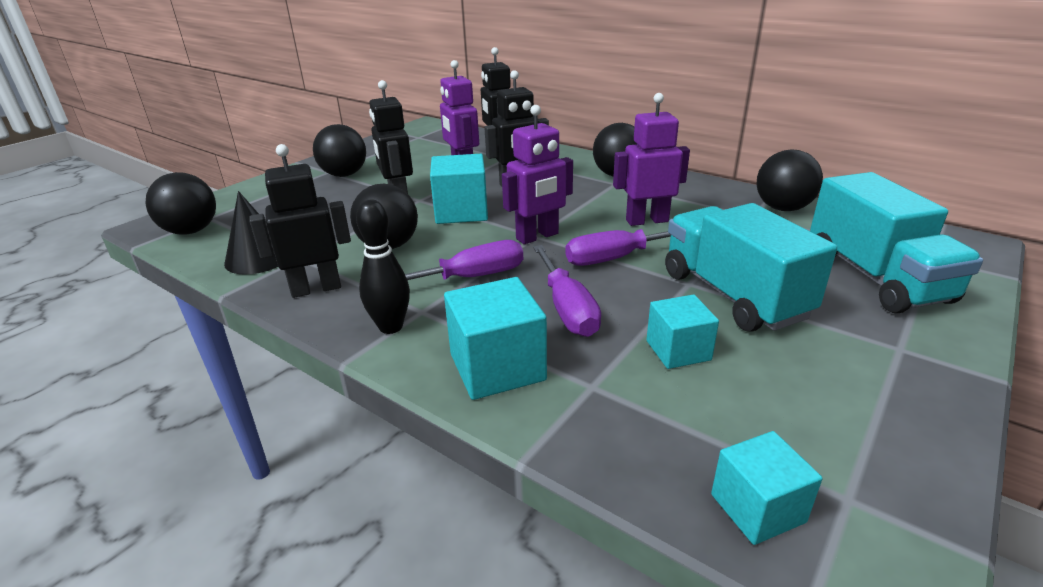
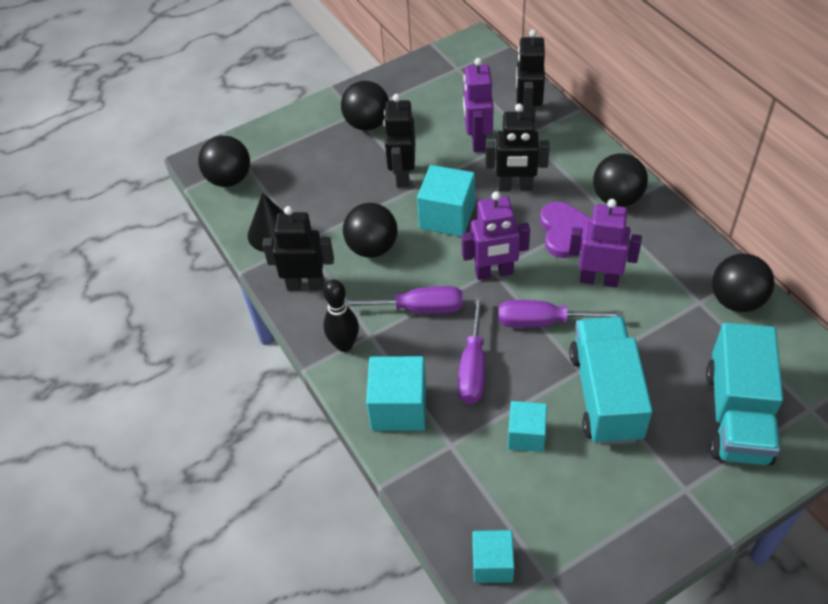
camera: 25 degrees right, 20 degrees up
none -> purple heart [540,202,592,258]

